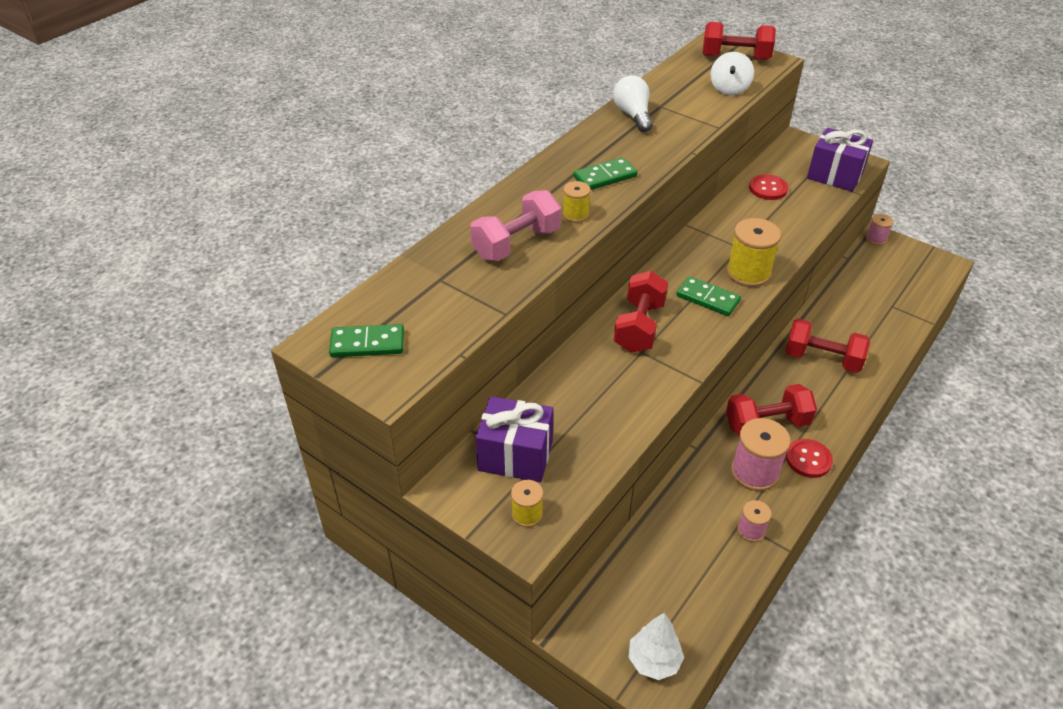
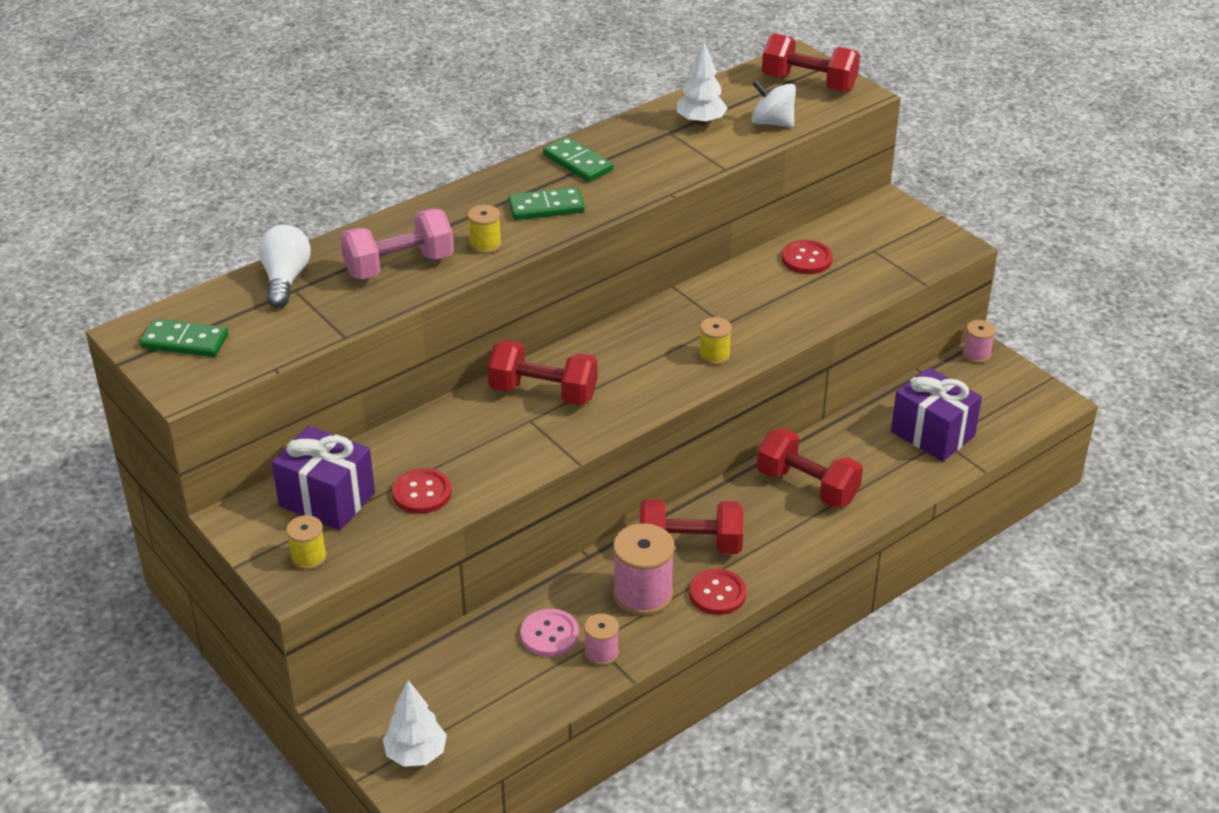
camera: 15 degrees right, 5 degrees down
white light bulb [613,75,653,132] -> white light bulb moved to [258,225,311,308]
red dumbbell [614,271,668,353] -> red dumbbell turned 75 degrees clockwise [487,340,597,406]
green domino [676,276,741,316] -> green domino moved to [543,137,613,182]
white spinning top [710,52,754,95] -> white spinning top turned 90 degrees clockwise [751,80,796,127]
yellow spool [727,218,781,287] -> yellow spool [699,317,732,365], size x0.55
purple gift [807,128,873,192] -> purple gift moved to [891,367,982,462]
none -> red button [392,468,452,514]
none -> pink button [520,609,579,657]
none -> white tree [677,41,728,126]

